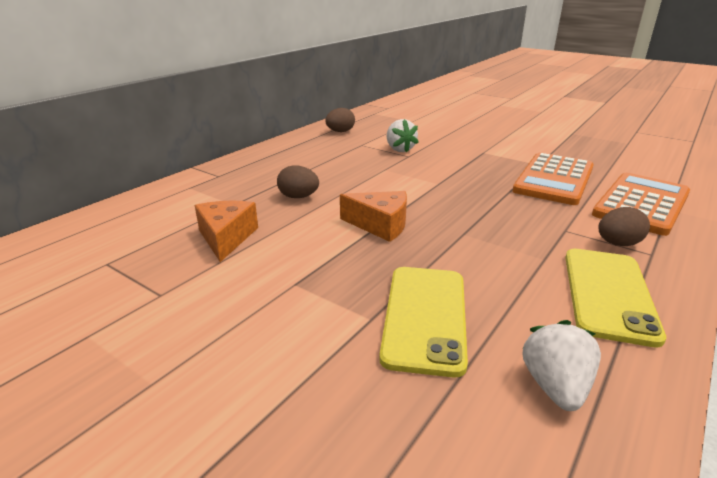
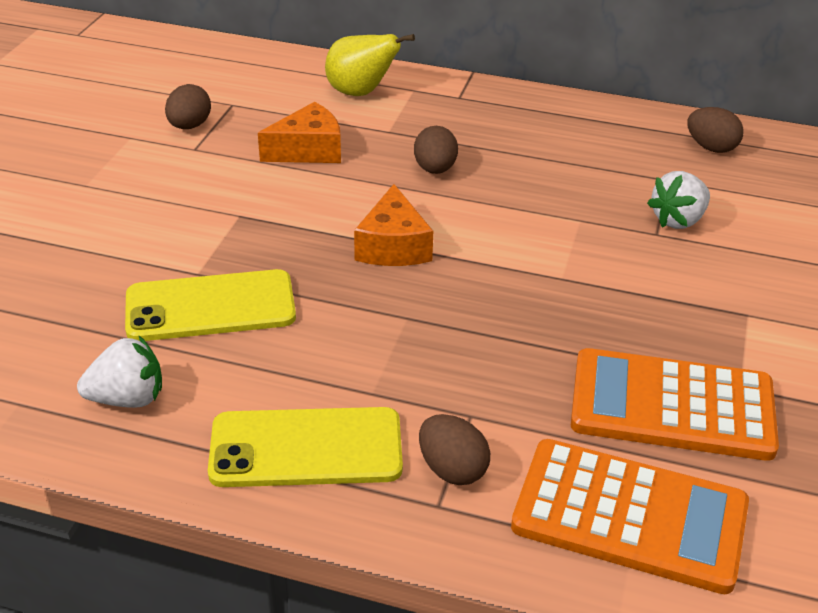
camera: 70 degrees right, 10 degrees up
none -> brown egg [165,84,211,129]
none -> yellow pear [325,34,415,96]

